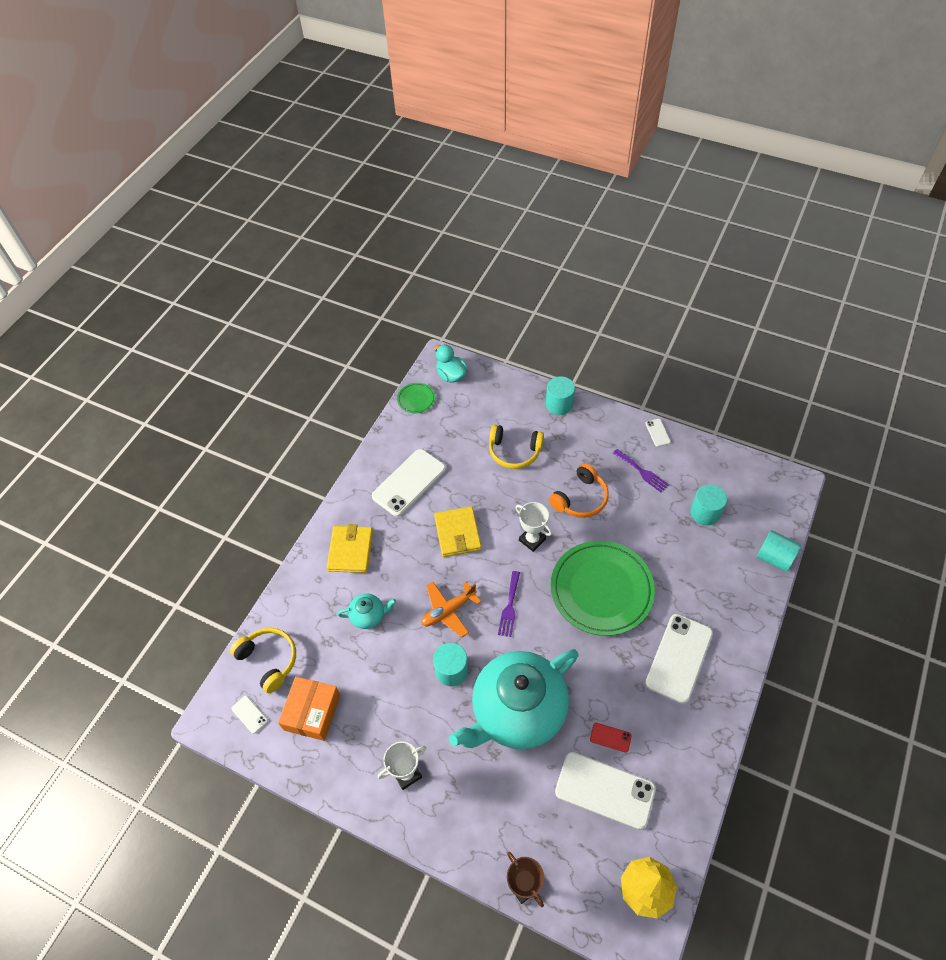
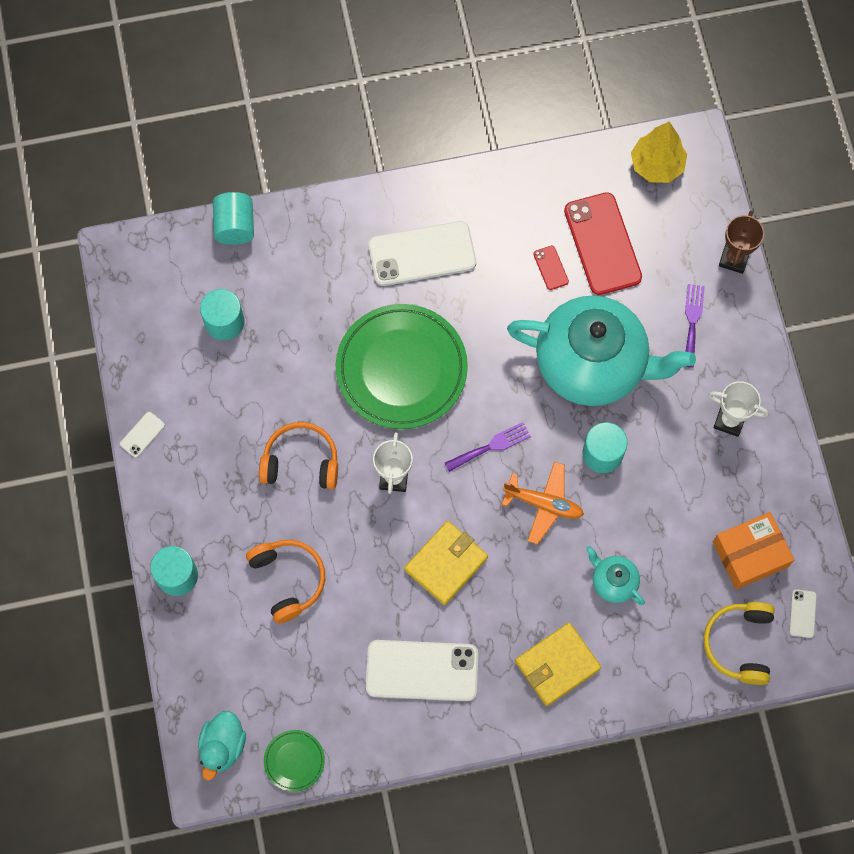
camera: 130 degrees left, 15 degrees up
yellow headphones [489,424,544,469] -> orange headphones [246,540,325,624]
white phone [555,752,656,830] -> red phone [564,192,642,295]
purple fork [613,449,669,492] -> purple fork moved to [685,284,705,368]

